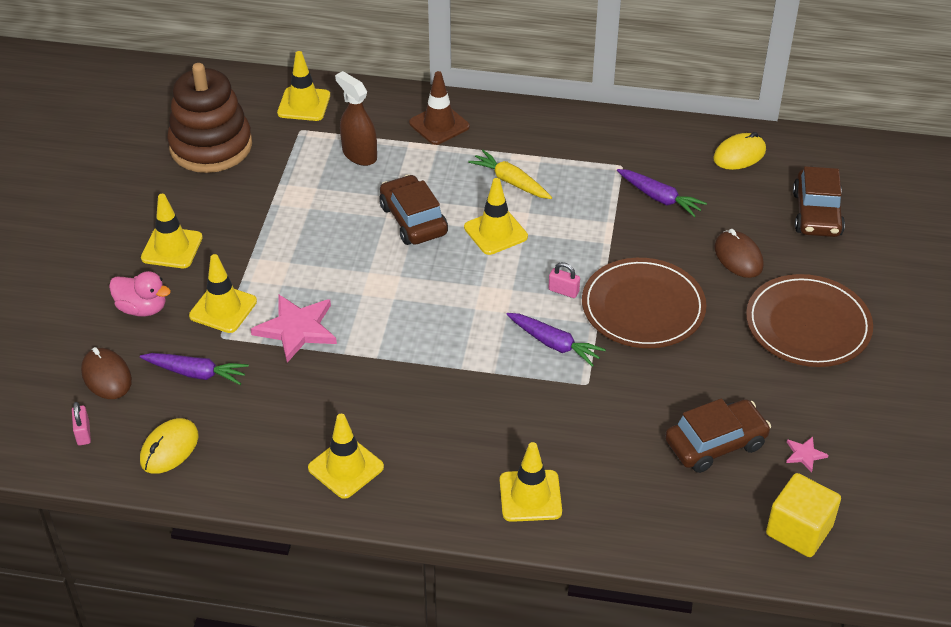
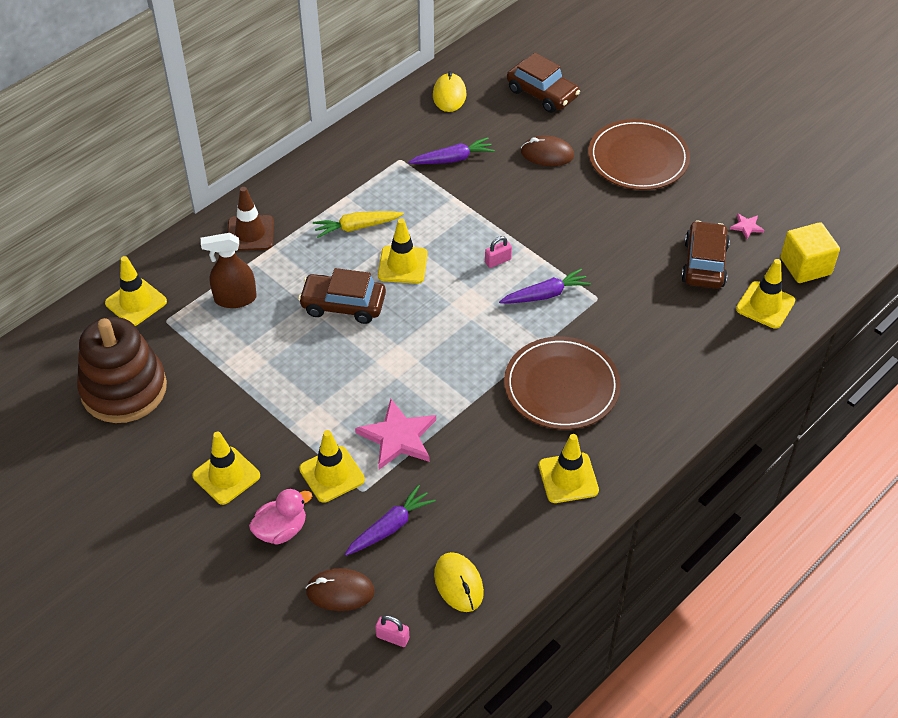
camera: 55 degrees left, 5 degrees up
yellow traffic cone [500,442,562,522] -> yellow traffic cone moved to [736,259,795,329]
brown plate [582,258,706,348] -> brown plate moved to [504,337,621,430]

